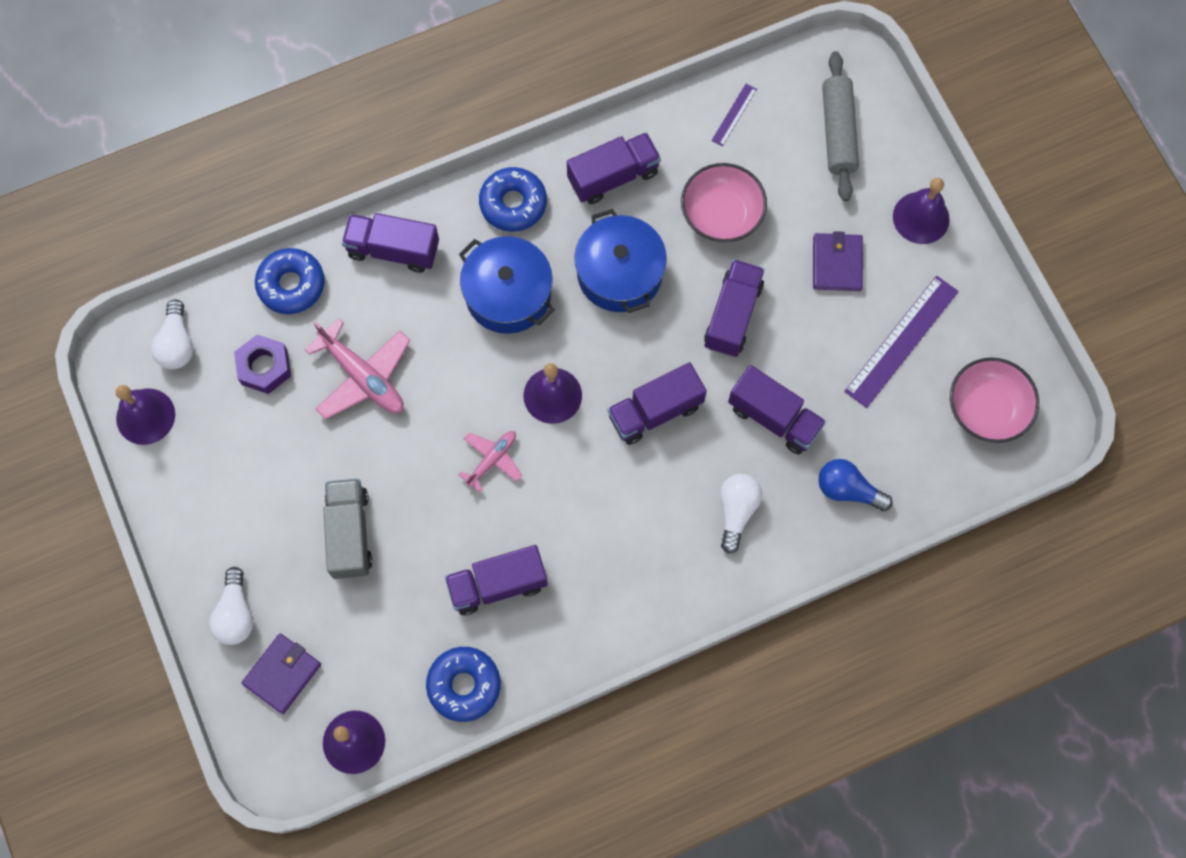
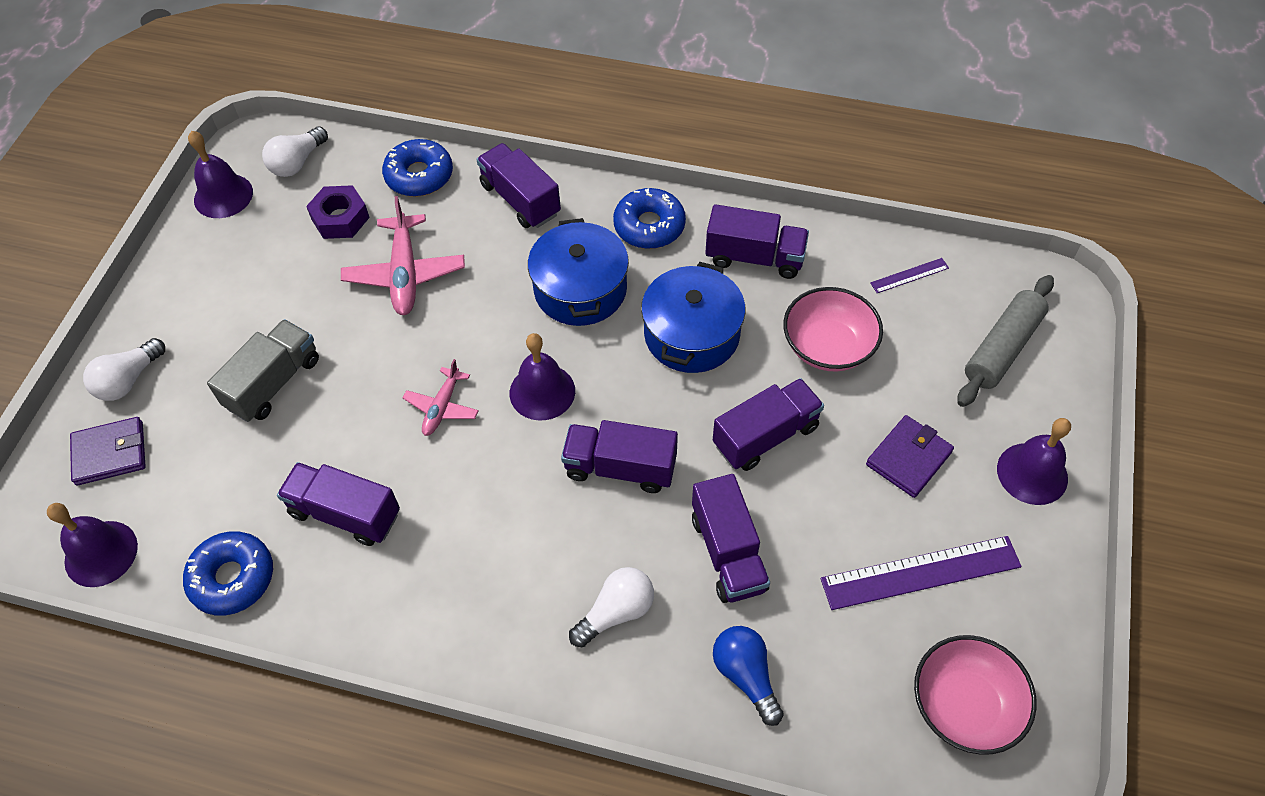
camera: 40 degrees right, 15 degrees down
pink plane [459,431,522,492] -> pink plane turned 120 degrees clockwise [403,359,479,436]

